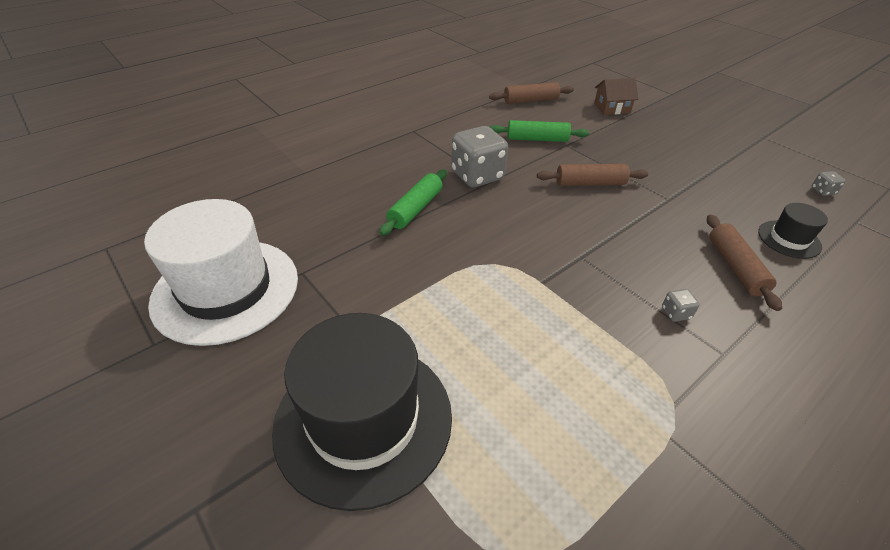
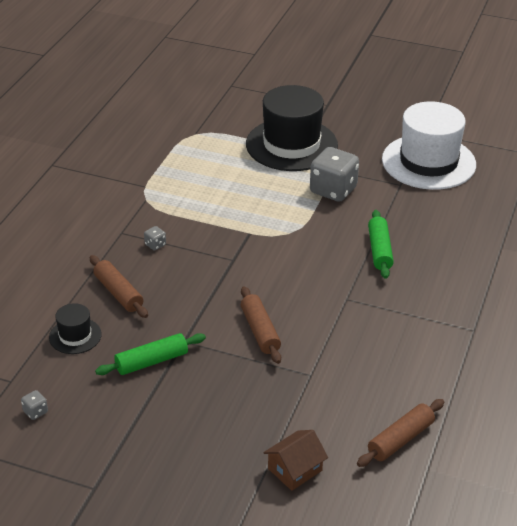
camera: 150 degrees right, 5 degrees down
grey dice [451,126,508,188] -> grey dice moved to [310,147,359,202]
green rolling pin [490,120,589,142] -> green rolling pin moved to [95,333,206,375]
brown rolling pin [537,164,648,186] -> brown rolling pin turned 75 degrees counterclockwise [241,286,281,364]

